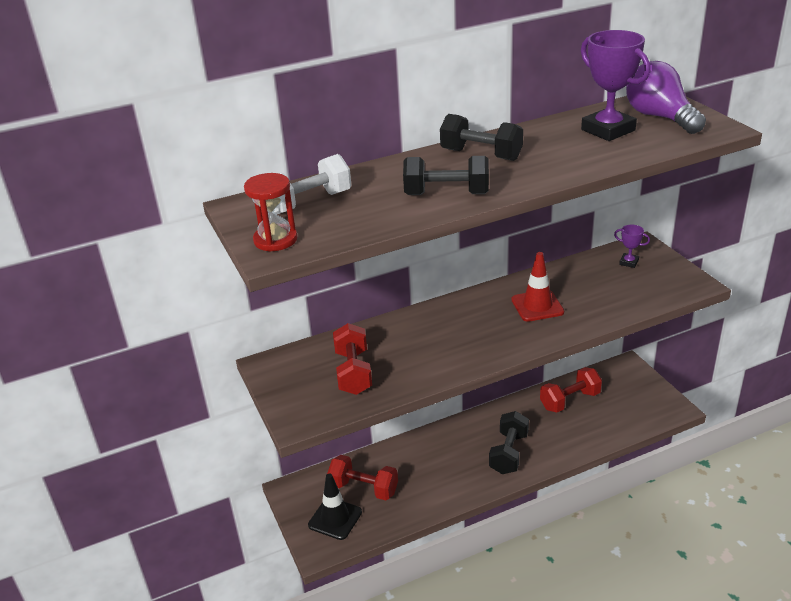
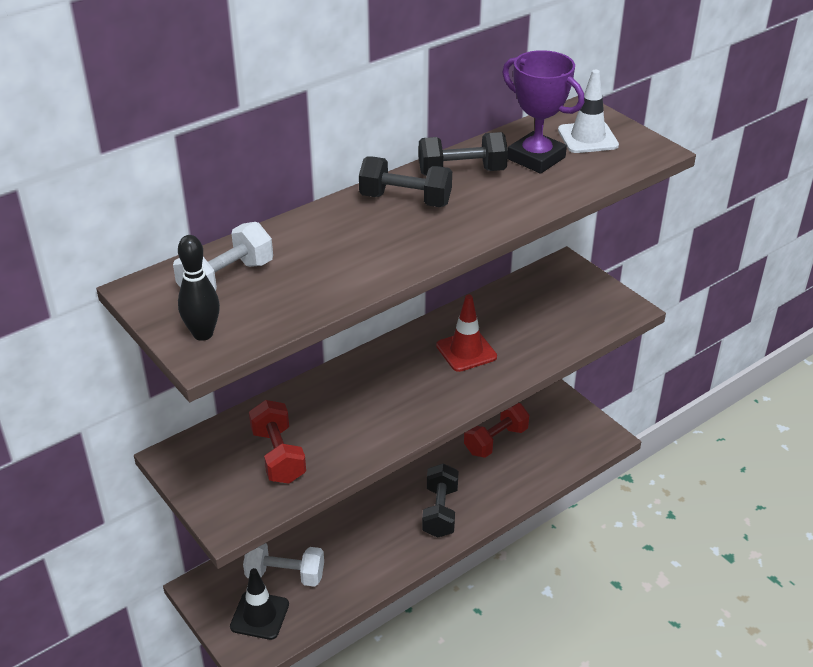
camera: 15 degrees left, 5 degrees up
red hourglass [244,173,298,252] -> black bowling pin [178,235,220,341]
red dumbbell [327,455,398,500] -> white dumbbell [243,543,324,587]
black dumbbell [403,156,489,195] -> black dumbbell moved to [419,132,508,176]
purple trophy [614,225,650,268] -> none
purple light bulb [626,61,706,134] -> white traffic cone [558,70,619,153]

